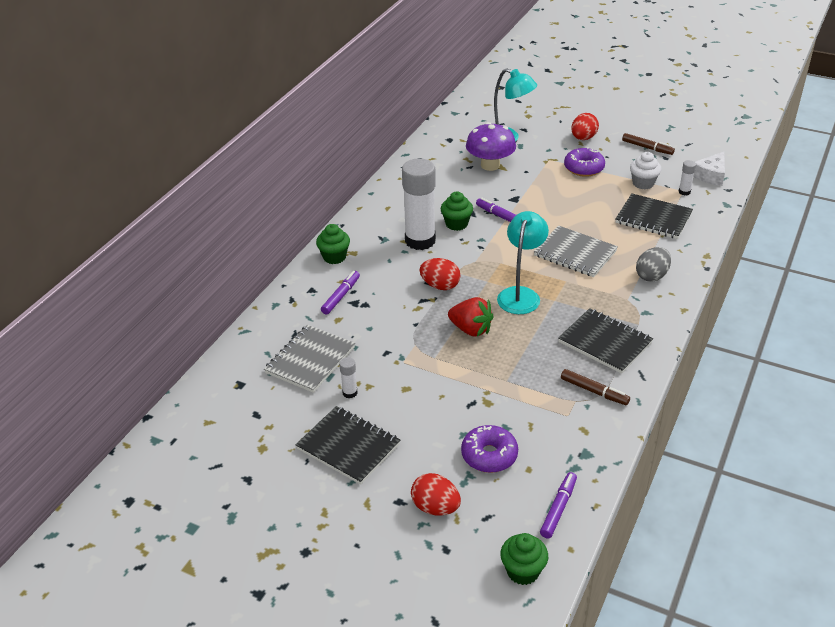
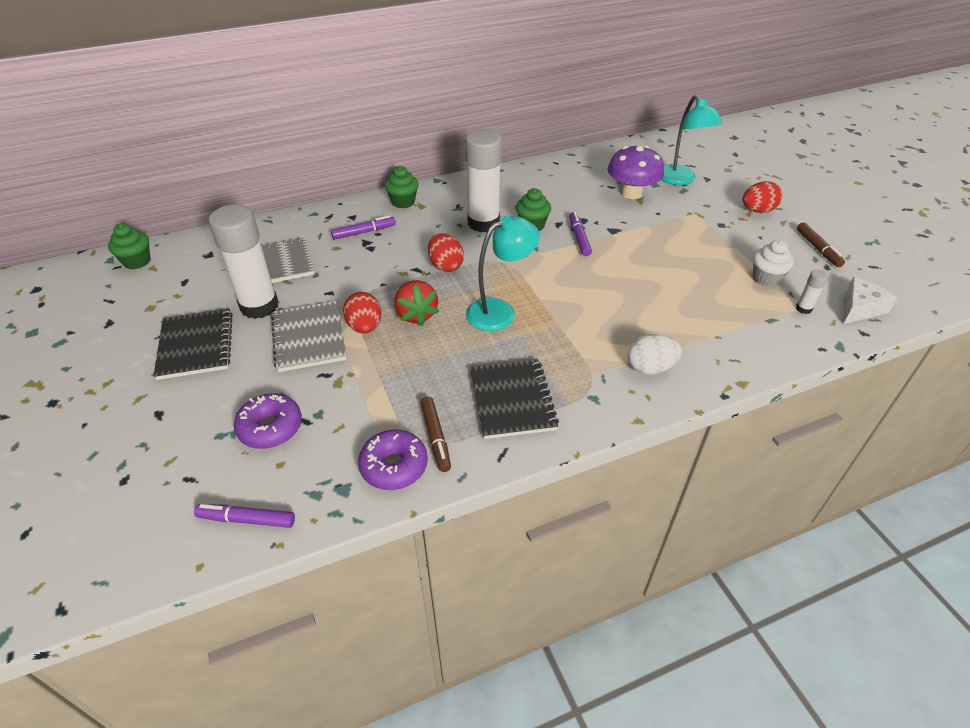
camera: 40 degrees right, 5 degrees up
white glue stick [339,357,358,398] -> white glue stick [209,205,278,319], size x2.44
red egg [411,473,461,515] -> red egg moved to [343,292,381,334]
green cupcake [500,533,548,585] -> green cupcake moved to [108,223,150,269]
grey notebook [534,226,618,277] -> grey notebook moved to [271,301,346,372]
purple marker [540,472,577,539] -> purple marker turned 150 degrees counterclockwise [194,504,295,528]
purple donut [564,147,605,177] -> purple donut moved to [358,429,428,490]
black notebook [616,193,693,239] -> none
grey egg [636,247,671,282] -> white egg [627,334,682,375]
white cheese [694,152,725,186] -> white cheese turned 150 degrees clockwise [843,277,898,324]

